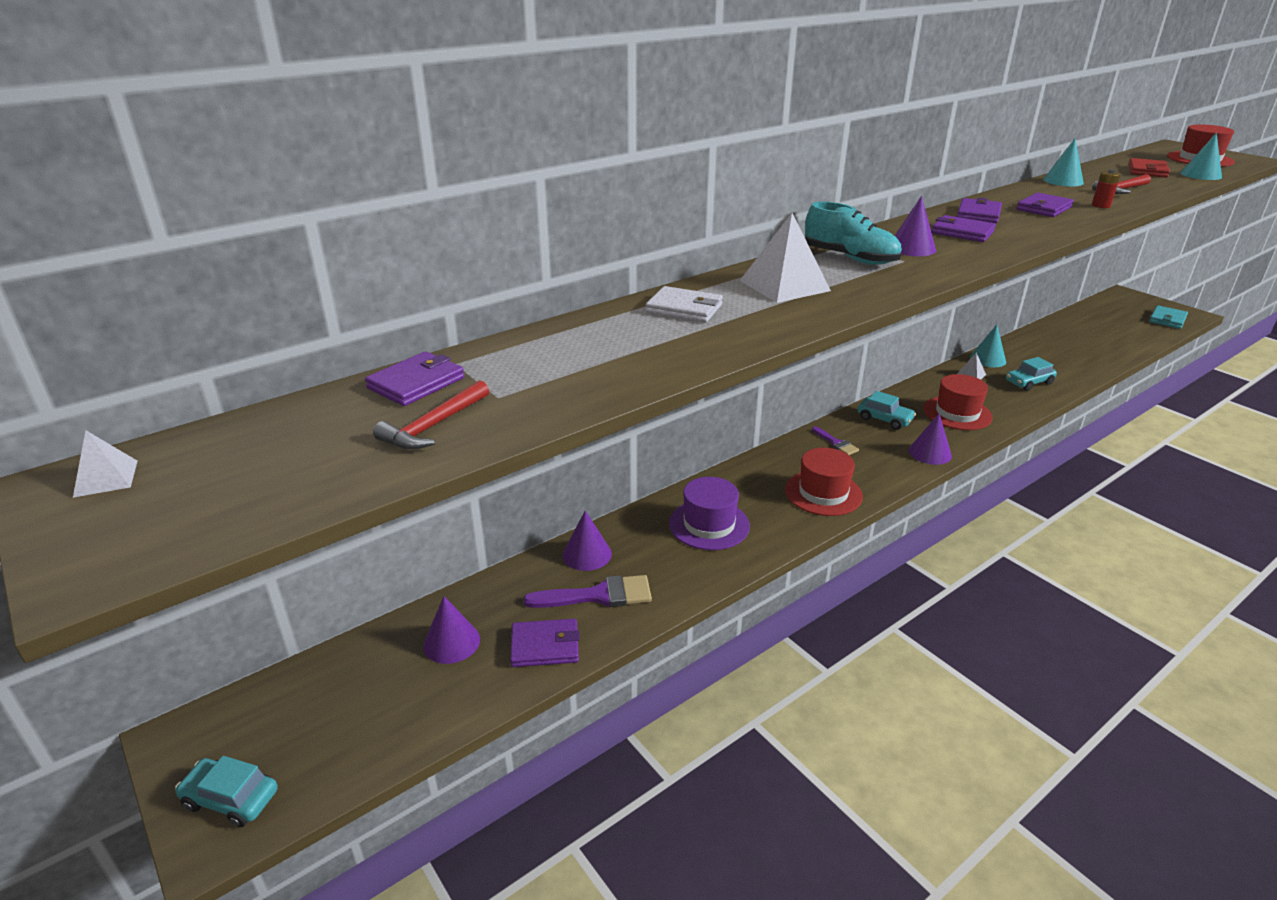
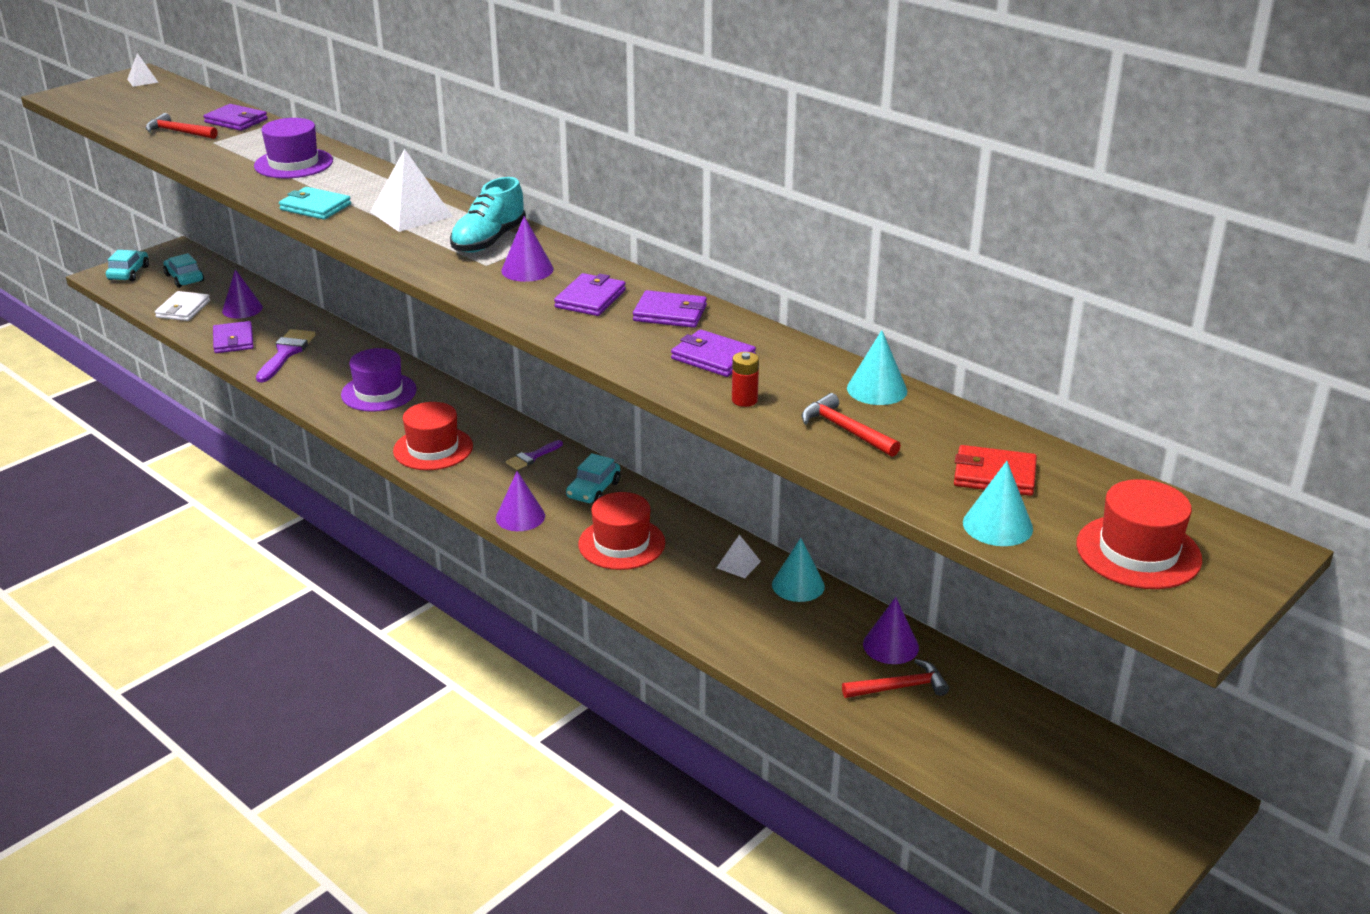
camera: 80 degrees right, 0 degrees up
purple brush [523,575,652,608] -> purple brush turned 150 degrees counterclockwise [256,329,316,382]
purple cone [562,511,612,571] -> purple cone moved to [863,597,919,664]
white wallet [646,286,723,323] -> white wallet moved to [155,291,210,321]
turquoise car [1006,357,1057,391] -> turquoise car moved to [163,253,204,288]
turquoise wallet [1149,305,1188,329] -> turquoise wallet moved to [279,187,351,220]
none -> purple hat [254,118,333,178]
none -> red hammer [842,659,949,698]

